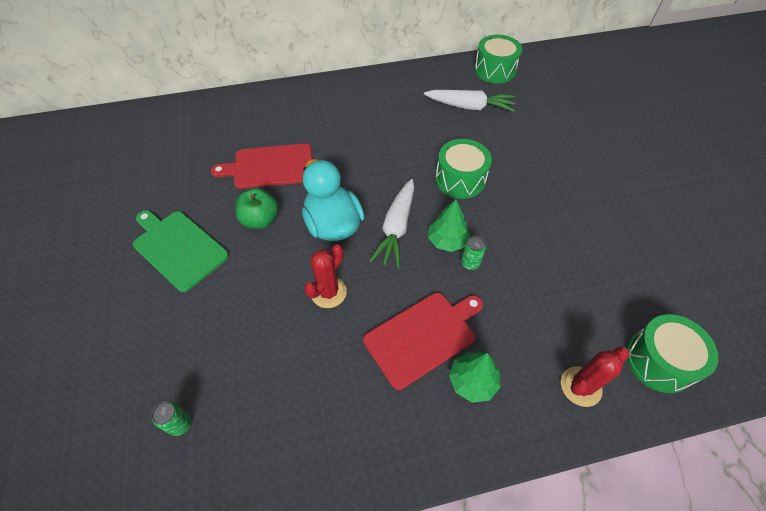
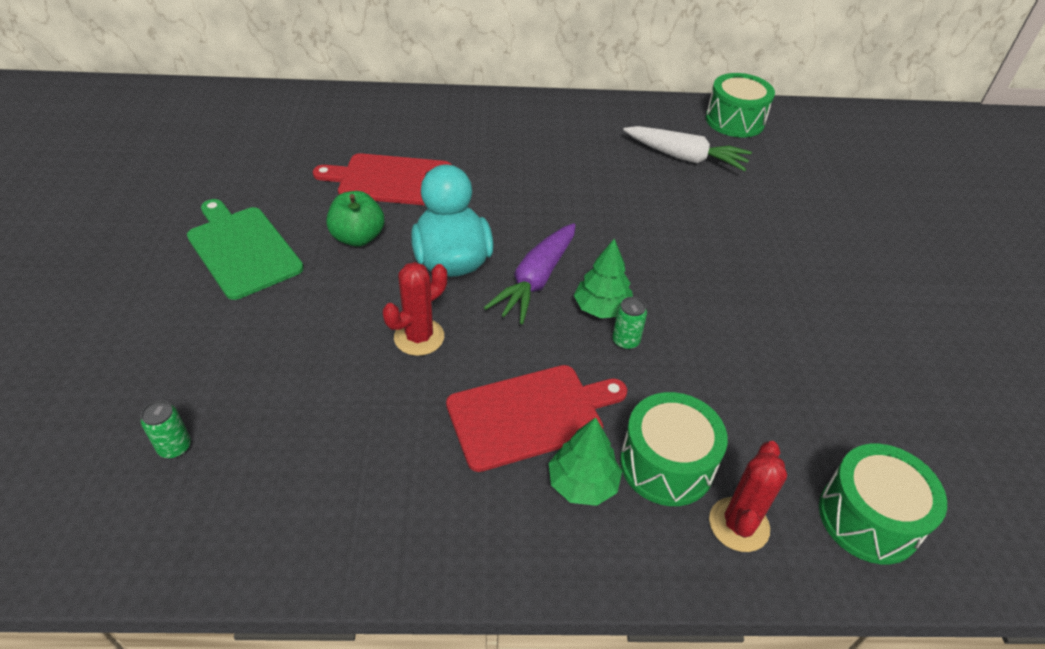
camera: 10 degrees right, 10 degrees down
white carrot [369,179,414,269] -> purple carrot [484,223,576,324]
green drum [435,139,492,199] -> green drum moved to [620,392,728,506]
red cactus [561,346,629,407] -> red cactus turned 45 degrees counterclockwise [709,441,787,552]

